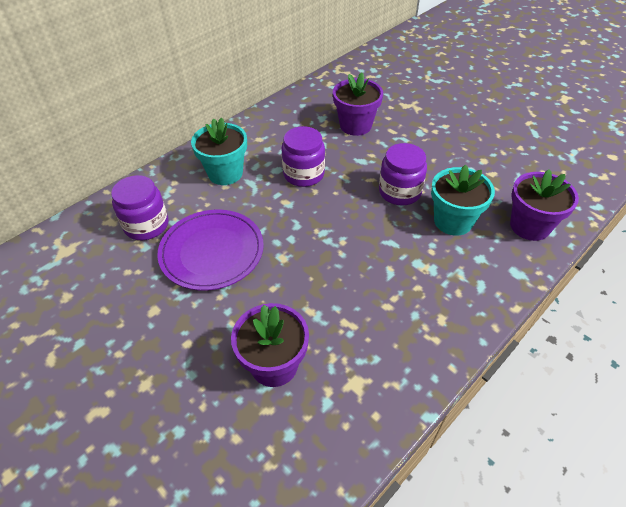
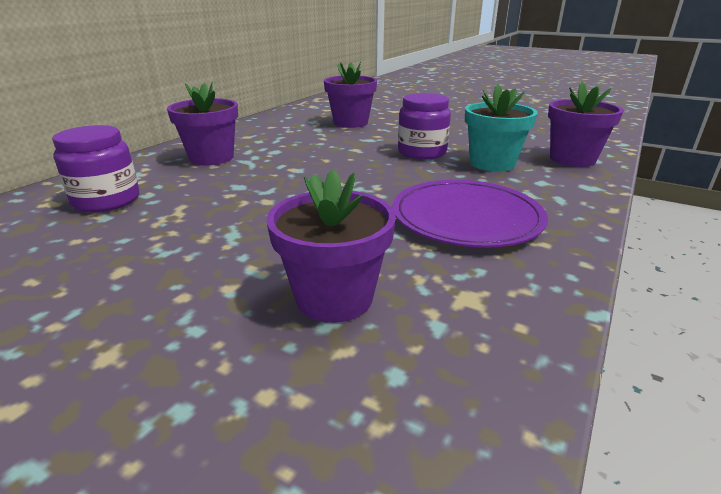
camera: 15 degrees left, 20 degrees down
purple plate [157,210,264,291] -> purple plate moved to [393,180,548,248]
turquoise flower pot [191,117,247,185] -> purple flower pot [167,82,238,165]
purple jar [281,126,325,187] -> none

